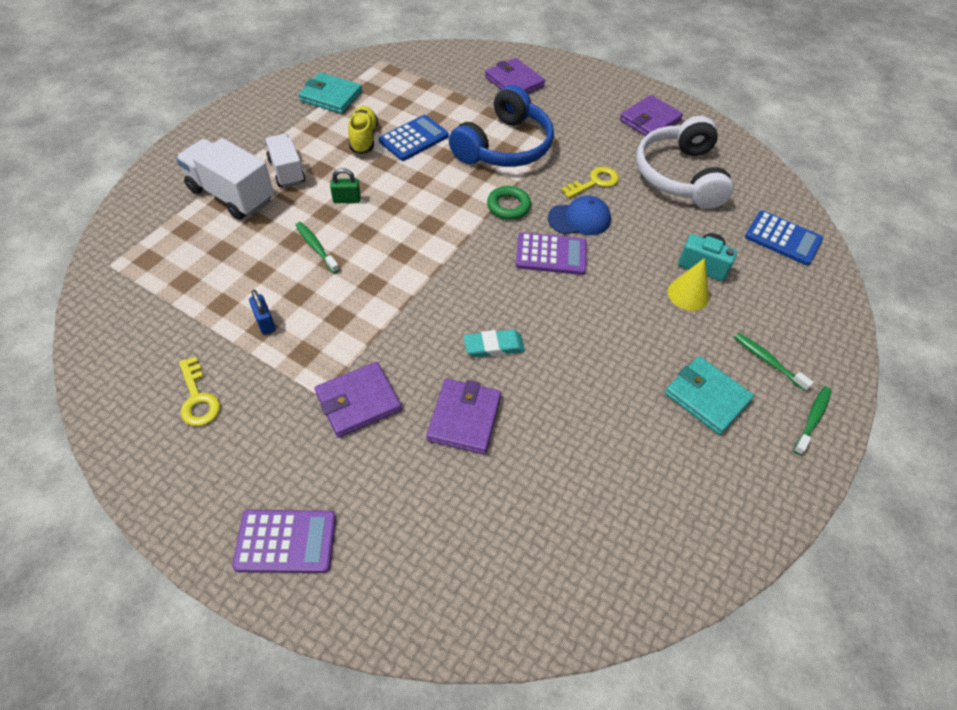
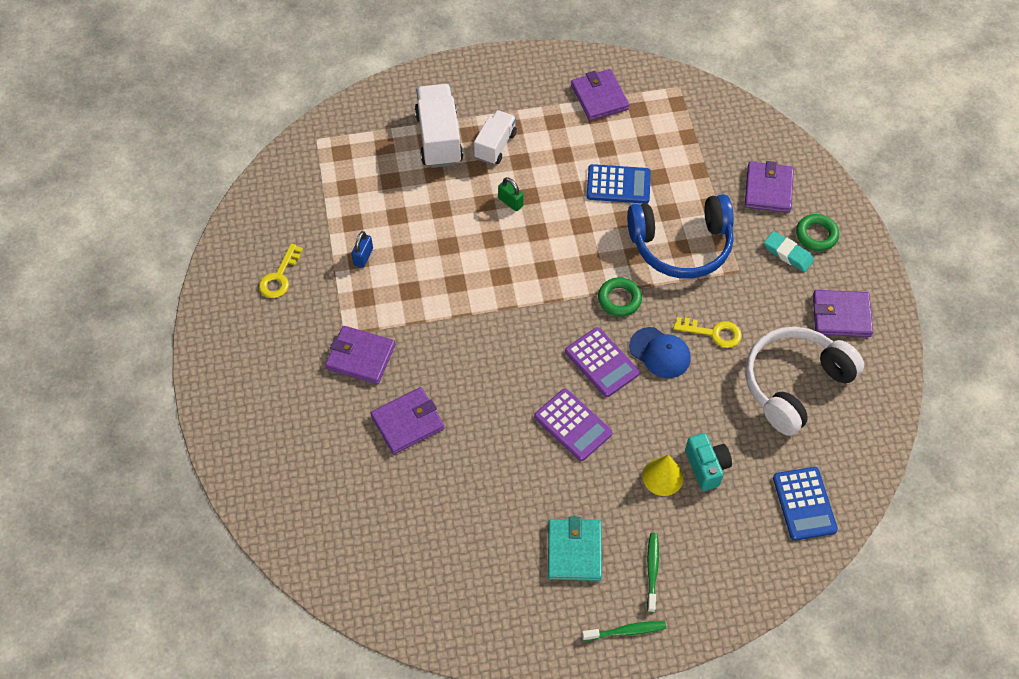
camera: 50 degrees right, 5 degrees up
purple calculator [232,510,336,573] -> purple calculator moved to [534,389,612,461]
green toothbrush [296,222,339,273] -> none
turquoise wallet [299,72,362,114] -> purple wallet [571,69,629,121]
yellow shoe [348,106,378,154] -> none
turquoise eraser [464,329,525,357] -> turquoise eraser moved to [764,231,814,272]
none -> green ring [796,214,839,251]

